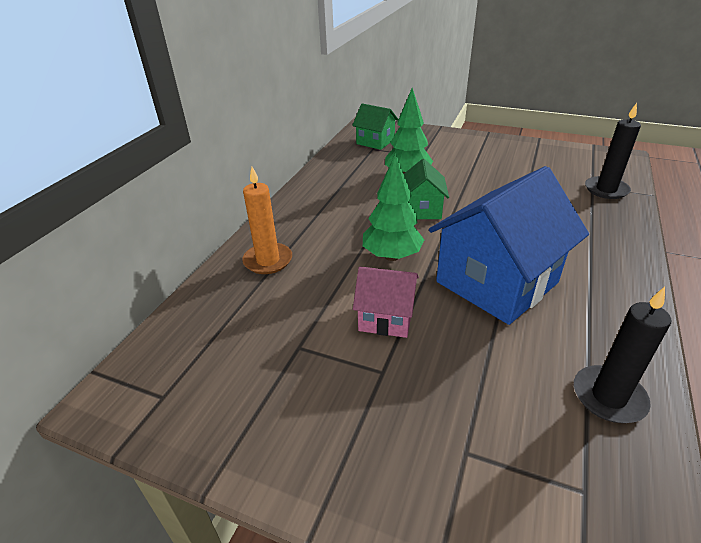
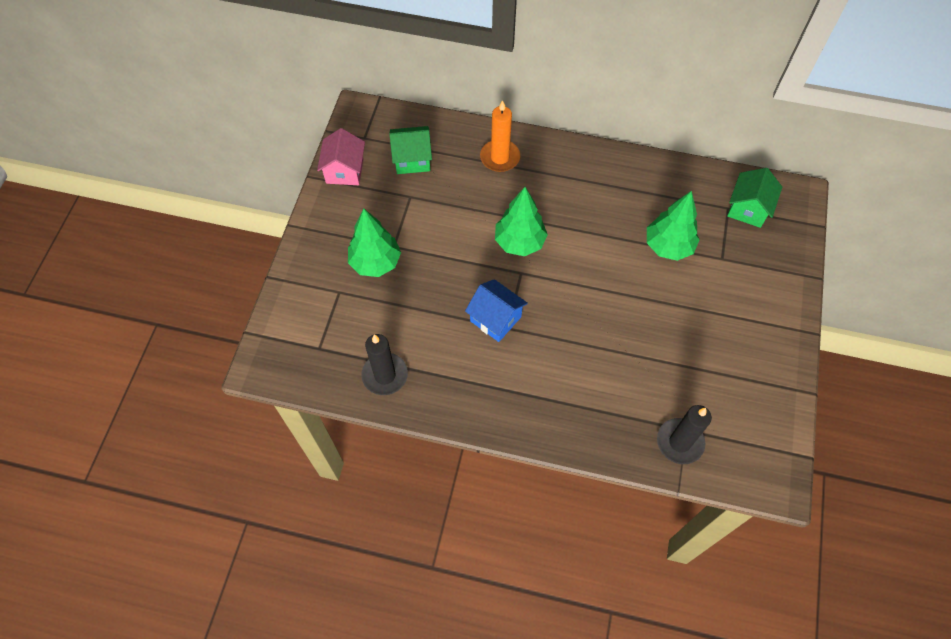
camera: 80 degrees right, 25 degrees up
pink house [353,267,419,338] -> pink house moved to [317,128,365,185]
green house [404,159,449,219] -> green house moved to [389,126,432,174]
blue house [429,166,589,325] -> blue house [465,279,528,342], size x0.51
none -> green tree [348,209,401,277]

